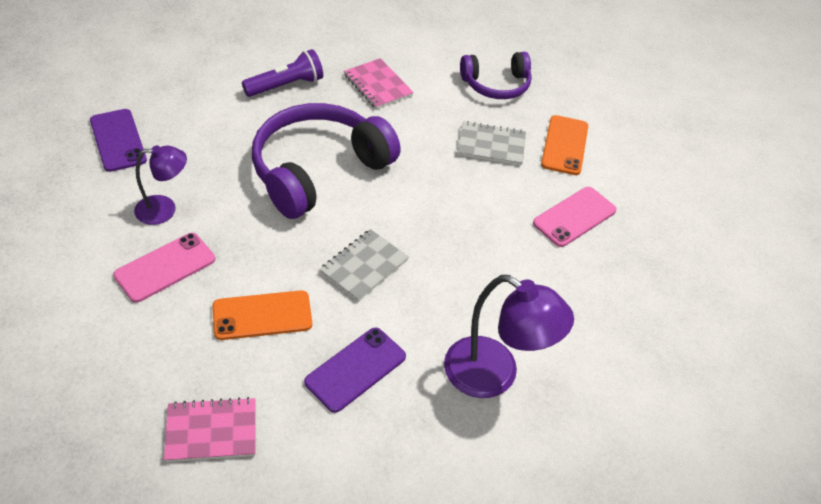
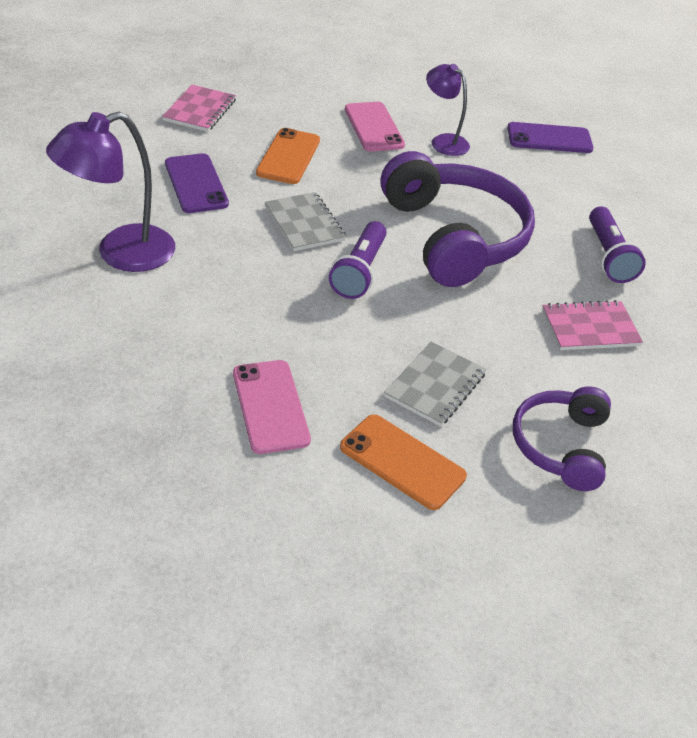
camera: 115 degrees right, 5 degrees down
purple lamp [134,145,187,225] -> purple lamp turned 120 degrees clockwise [426,64,470,156]
none -> purple flashlight [329,221,386,299]

